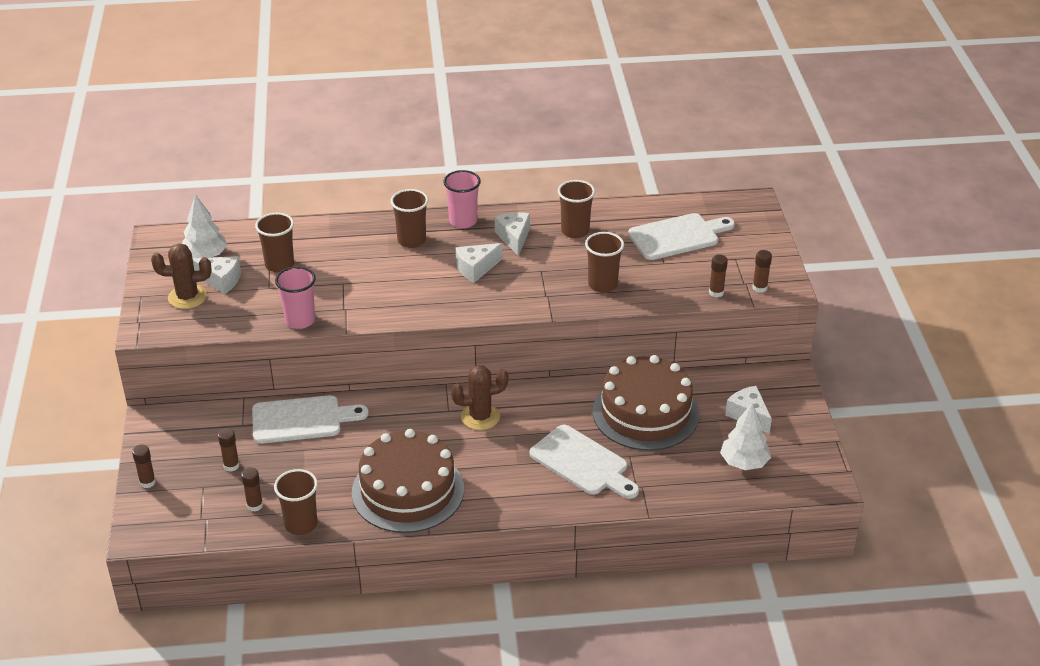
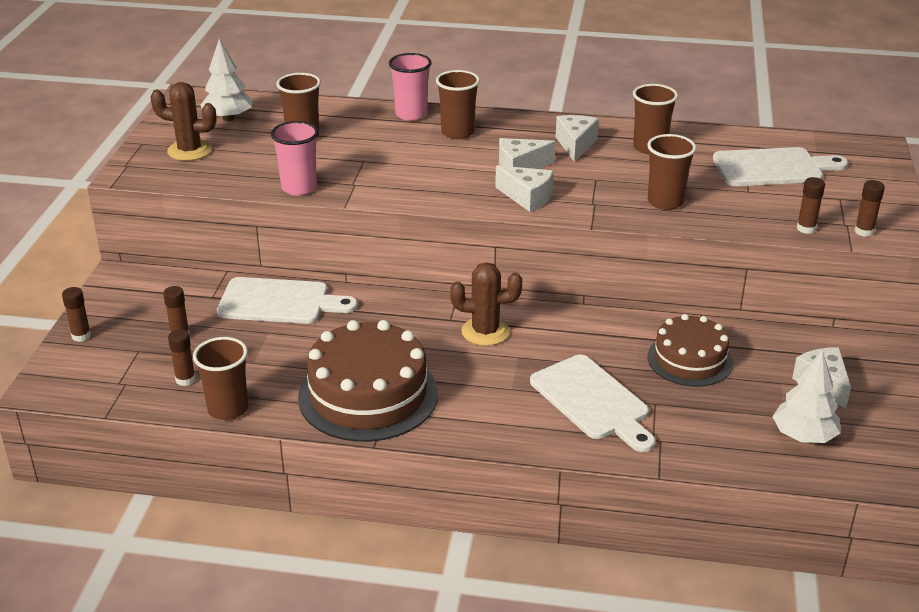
camera: 15 degrees right, 5 degrees down
white cheese [192,256,241,294] -> white cheese moved to [495,165,554,212]
pink cup [443,170,481,228] -> pink cup moved to [389,53,432,121]
brown cake [593,355,699,451] -> brown cake [648,314,733,387], size x0.63

